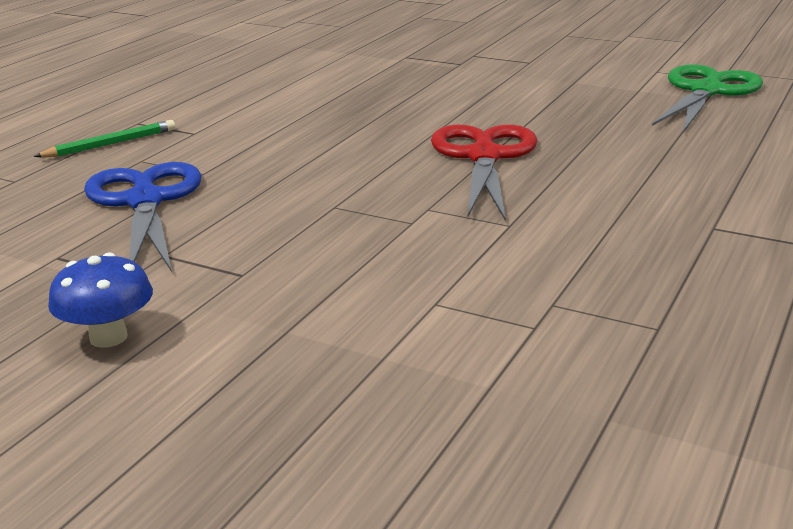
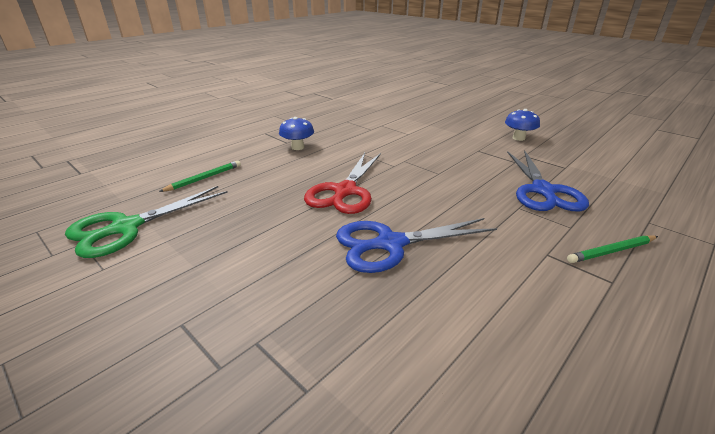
camera: 165 degrees left, 5 degrees up
none -> green pencil [159,160,241,192]
none -> blue mushroom [279,117,314,150]
none -> blue scissors [336,218,497,273]

